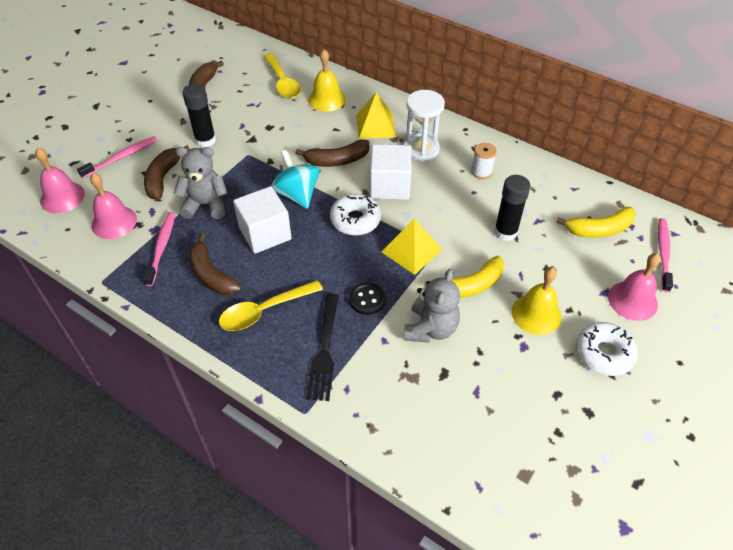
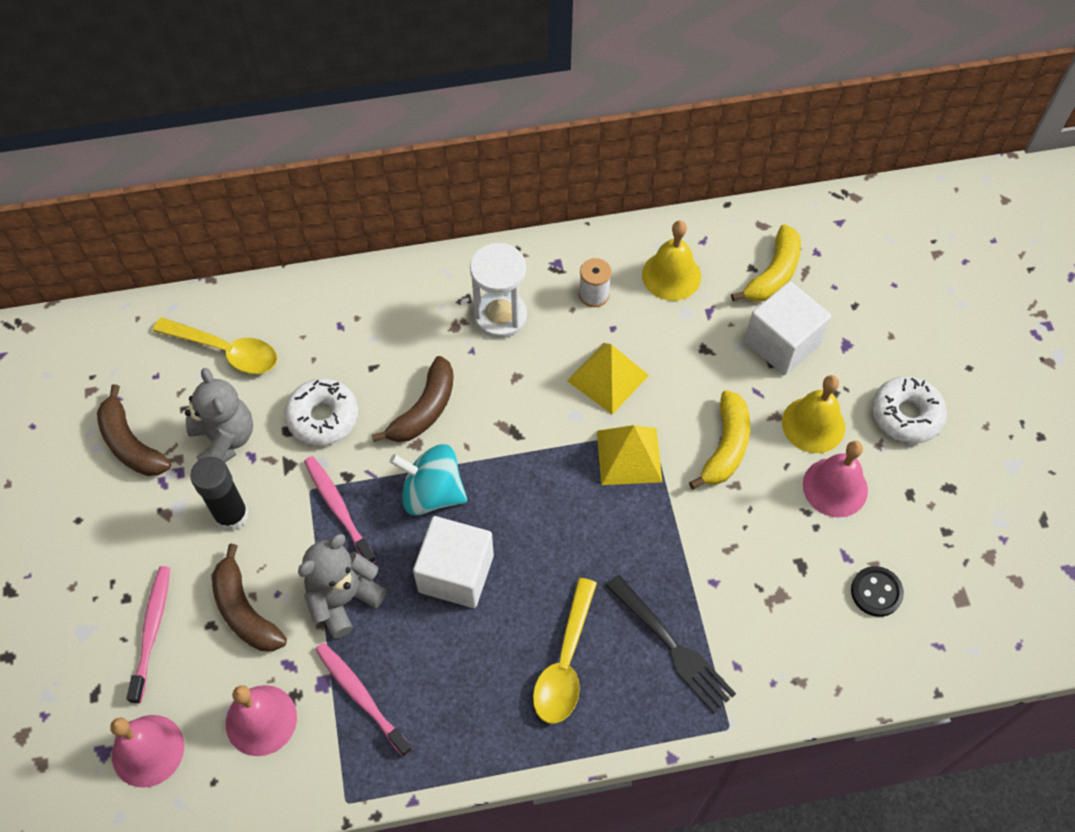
camera: 45 degrees left, 10 degrees up
brown banana [189,233,242,295] -> none
yellow bell [308,49,346,112] -> yellow bell moved to [642,221,701,301]
white donut [330,194,381,236] -> white donut moved to [284,378,358,446]
black button [349,283,386,315] -> black button moved to [851,566,904,617]
yellow pyramid [356,92,396,139] -> yellow pyramid moved to [567,343,649,414]
white cube [370,144,411,200] -> white cube moved to [745,281,831,375]
grey teddy bear [404,269,460,343] -> grey teddy bear moved to [185,368,253,462]
black glue stick [494,175,530,241] -> none
pink bell [608,253,661,321] -> pink bell moved to [803,441,868,517]
pink toothbrush [658,218,673,292] -> pink toothbrush moved to [304,456,377,563]

